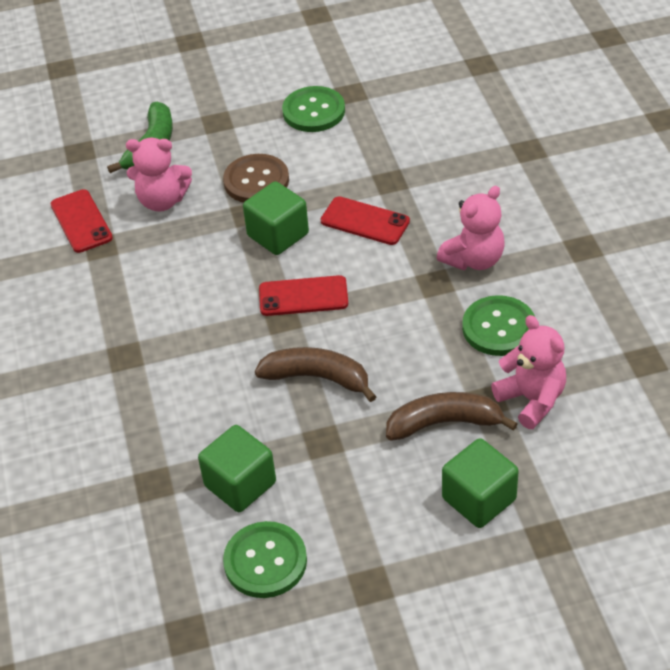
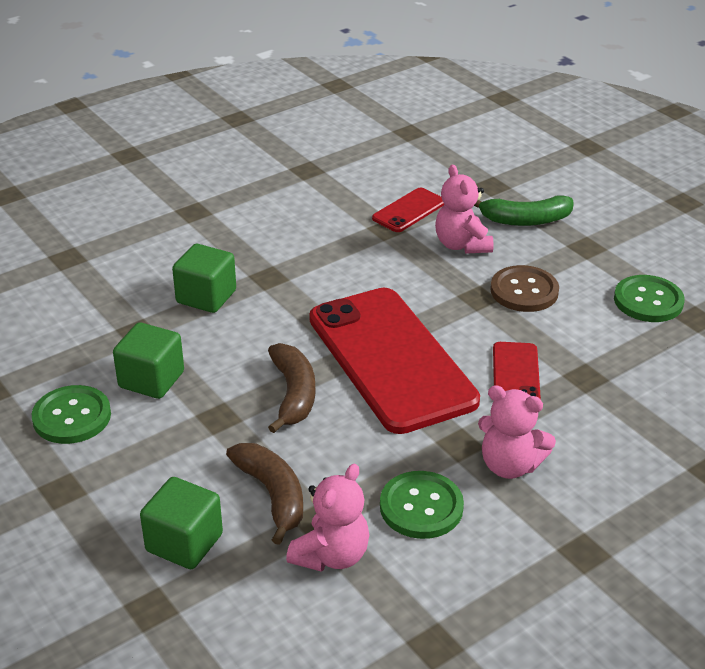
camera: 65 degrees right, 10 degrees down
green cube [243,181,309,255] -> green cube moved to [172,244,236,313]
red phone [259,275,348,316] -> red phone [309,288,480,434], size x2.27

